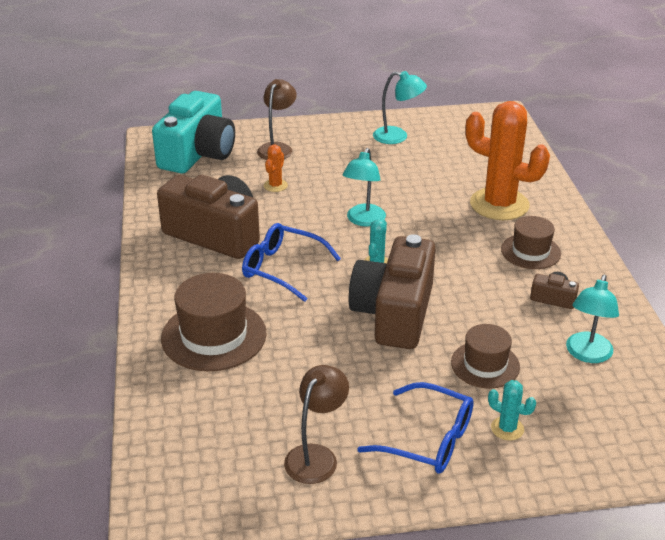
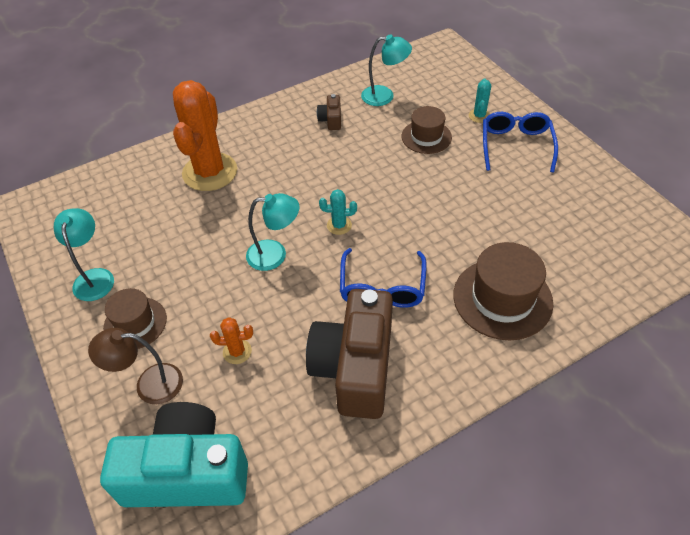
camera: 110 degrees left, 15 degrees up
brown lamp [284,365,349,484] -> none
brown camera [349,234,436,349] -> none
brown hat [501,216,561,269] -> brown hat moved to [103,288,167,349]

